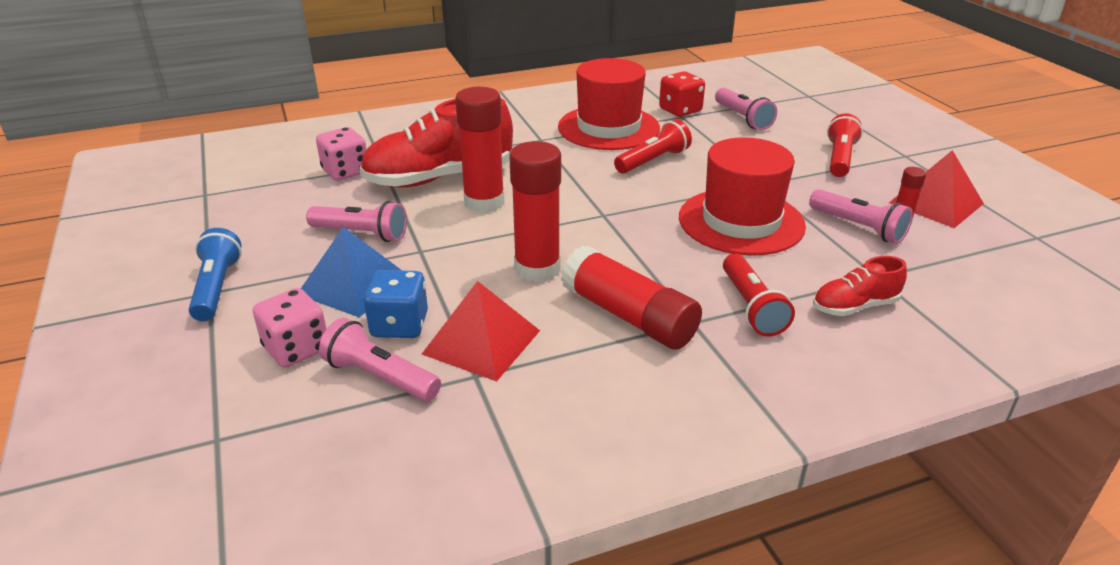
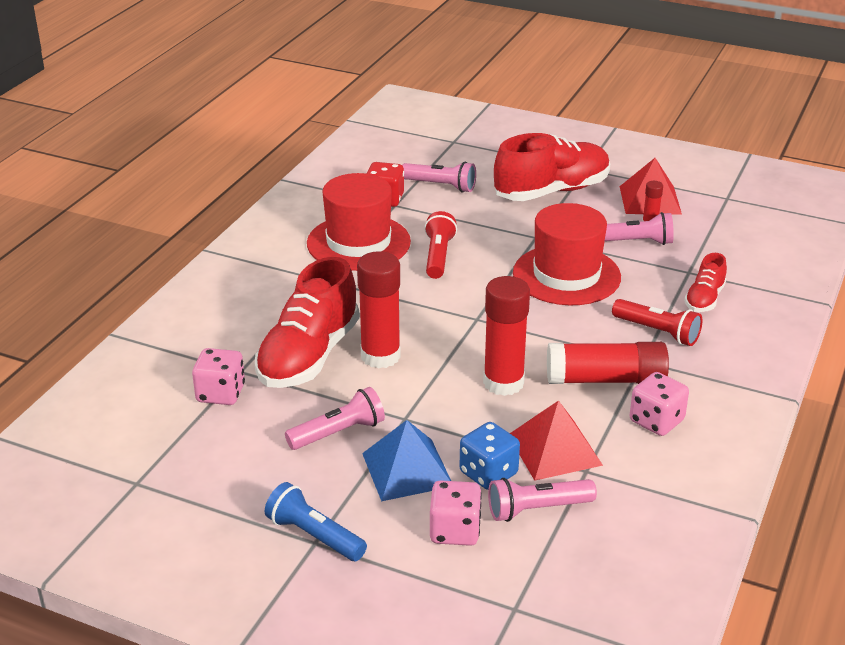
camera: 45 degrees left, 0 degrees up
red flashlight [827,113,863,177] -> red shoe [494,133,610,201]
none -> pink dice [630,372,689,436]

